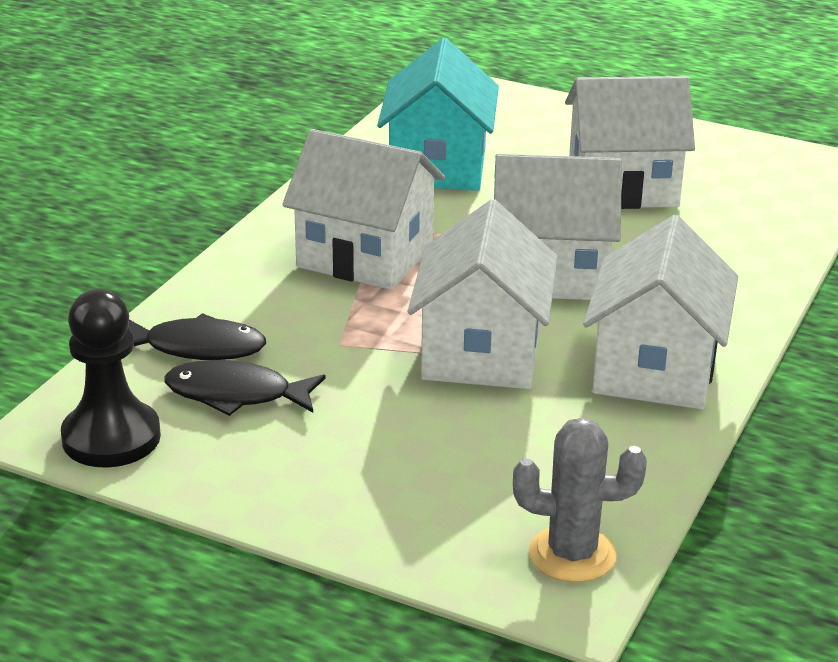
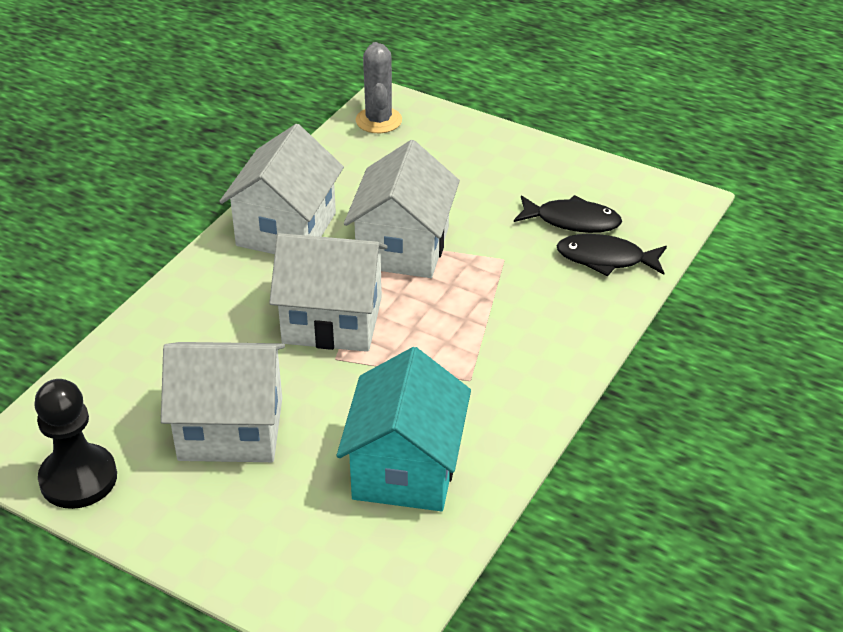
camera: 175 degrees left, 10 degrees up
black pawn [61,289,161,467] -> black pawn moved to [34,379,117,509]
white house [282,129,445,290] -> none
grey cactus [513,418,647,582] -> grey cactus turned 75 degrees clockwise [356,42,402,133]

